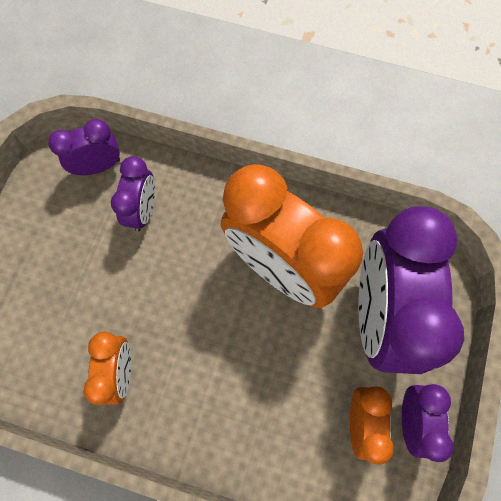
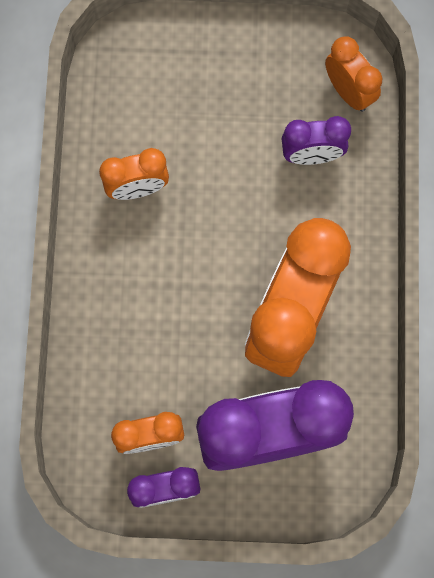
camera: 75 degrees right, 5 degrees up
purple clock [48,119,120,175] -> orange clock [325,36,382,112]

